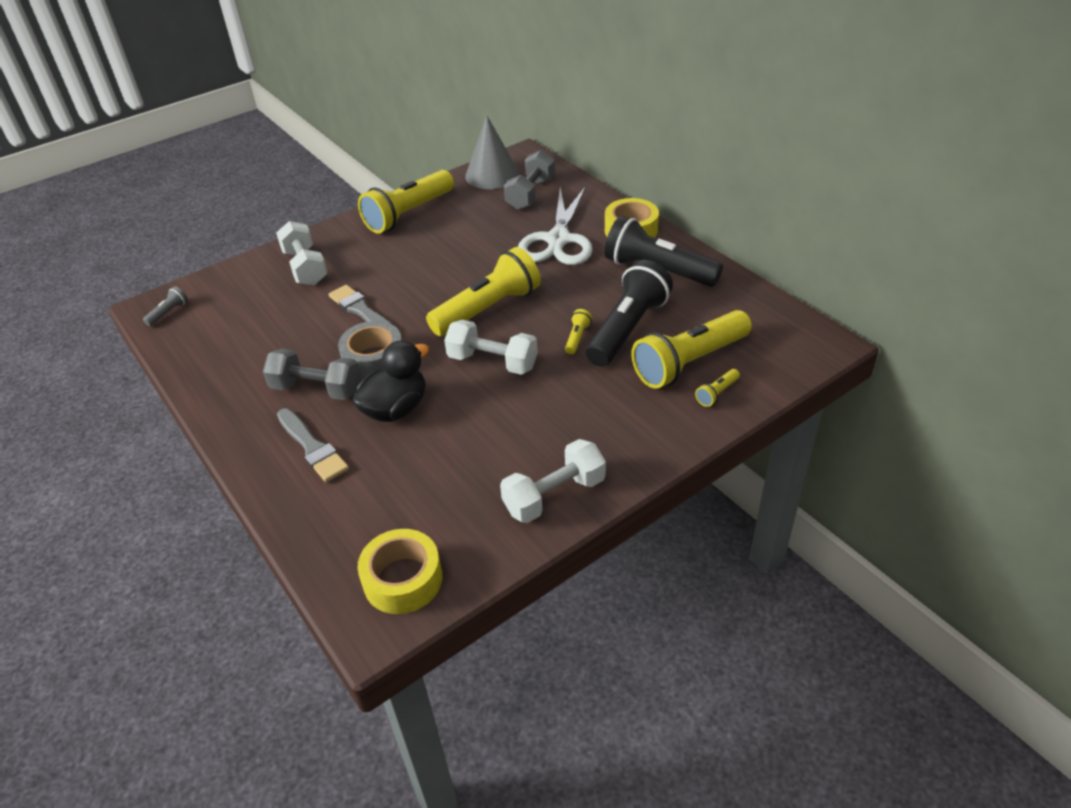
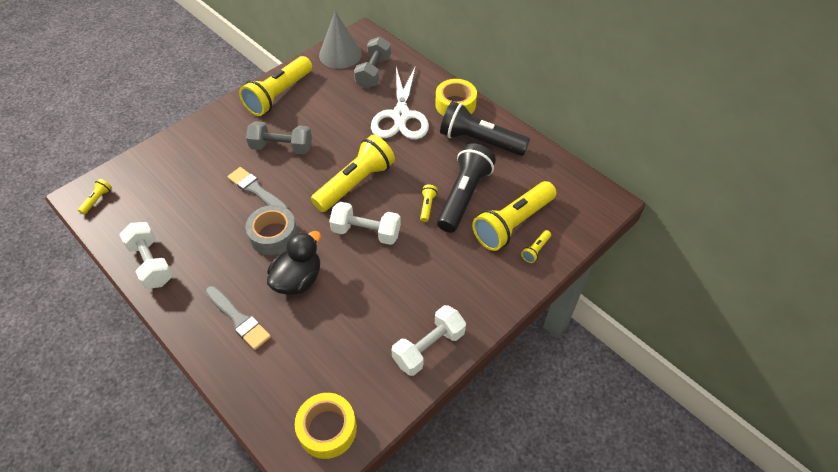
camera: 10 degrees left, 10 degrees up
grey flashlight [143,286,188,326] -> yellow flashlight [78,179,112,215]
grey dumbbell [263,349,361,400] -> grey dumbbell moved to [246,121,312,154]
white dumbbell [276,221,328,286] -> white dumbbell moved to [119,222,173,289]

